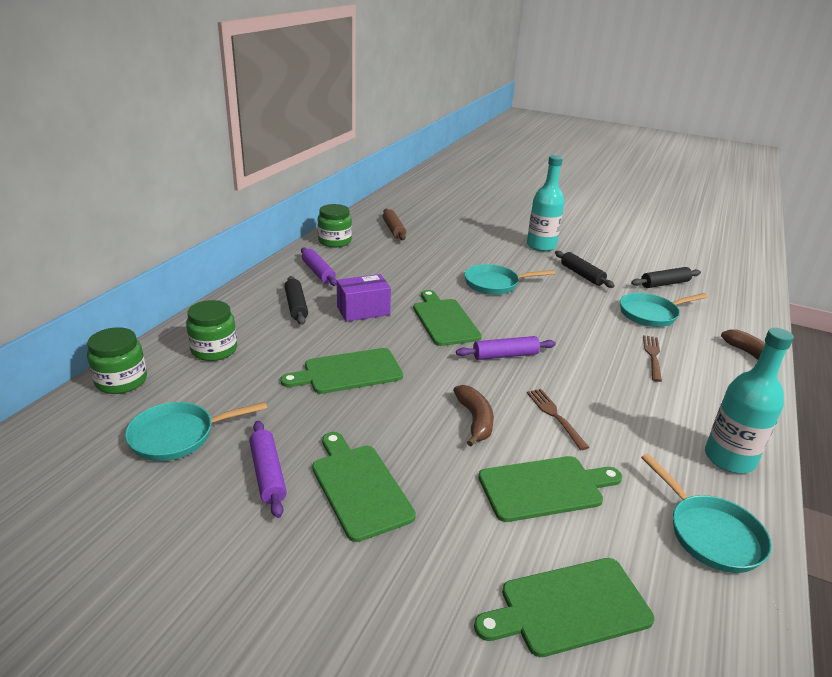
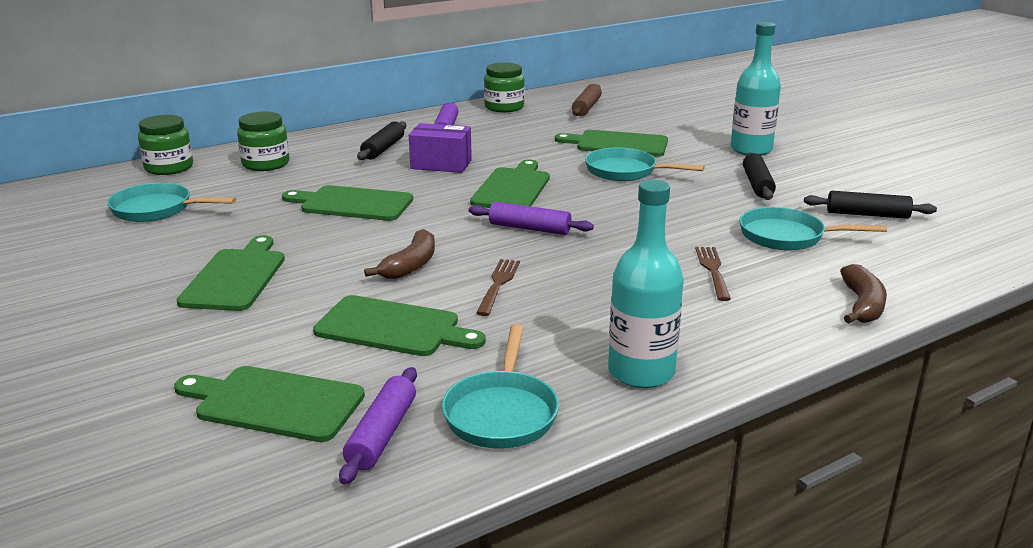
camera: 35 degrees right, 5 degrees down
purple rolling pin [249,421,287,518] -> purple rolling pin moved to [339,367,417,484]
brown fork [643,335,662,382] -> brown fork turned 45 degrees counterclockwise [695,247,731,301]
none -> green cutting board [555,130,668,157]

